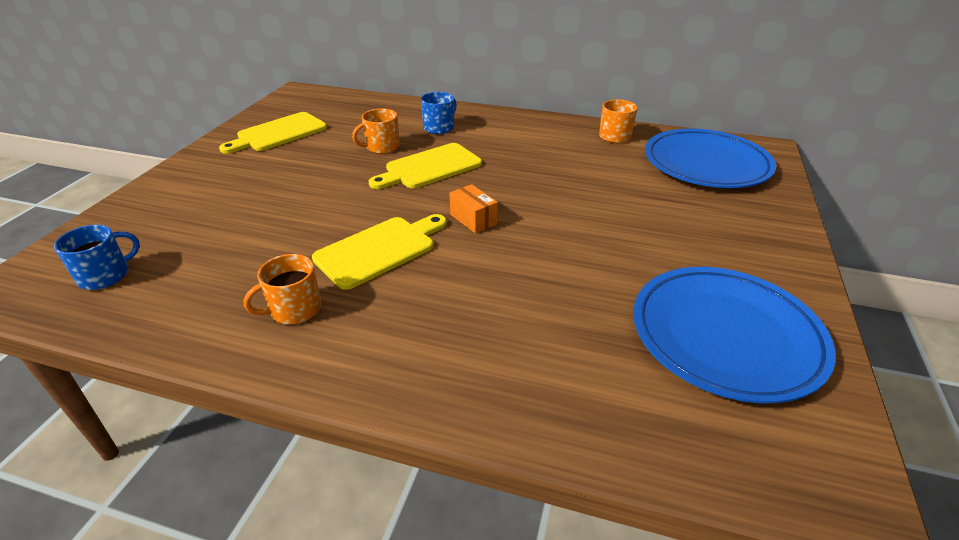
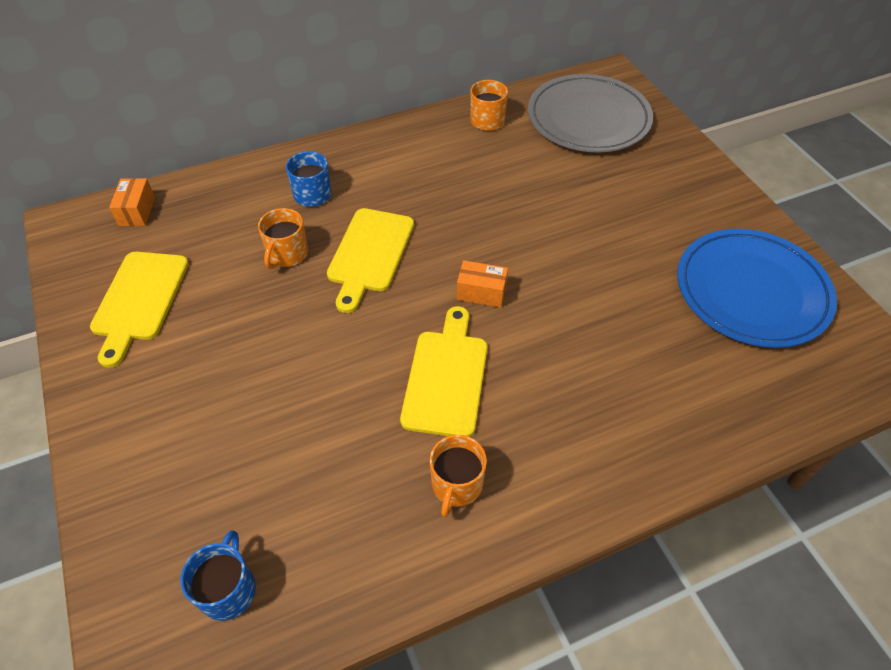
camera: 40 degrees left, 15 degrees up
blue plate [645,129,776,188] -> grey plate [528,74,653,152]
none -> orange box [109,178,155,226]

